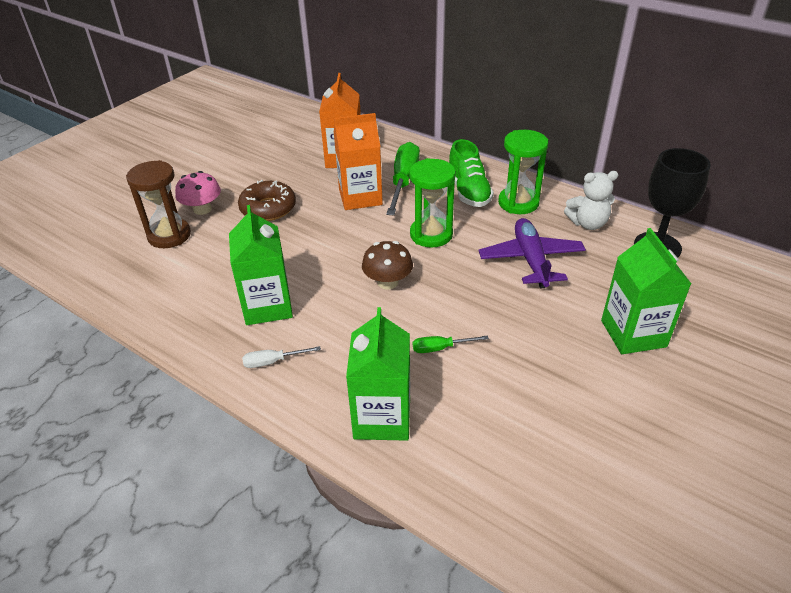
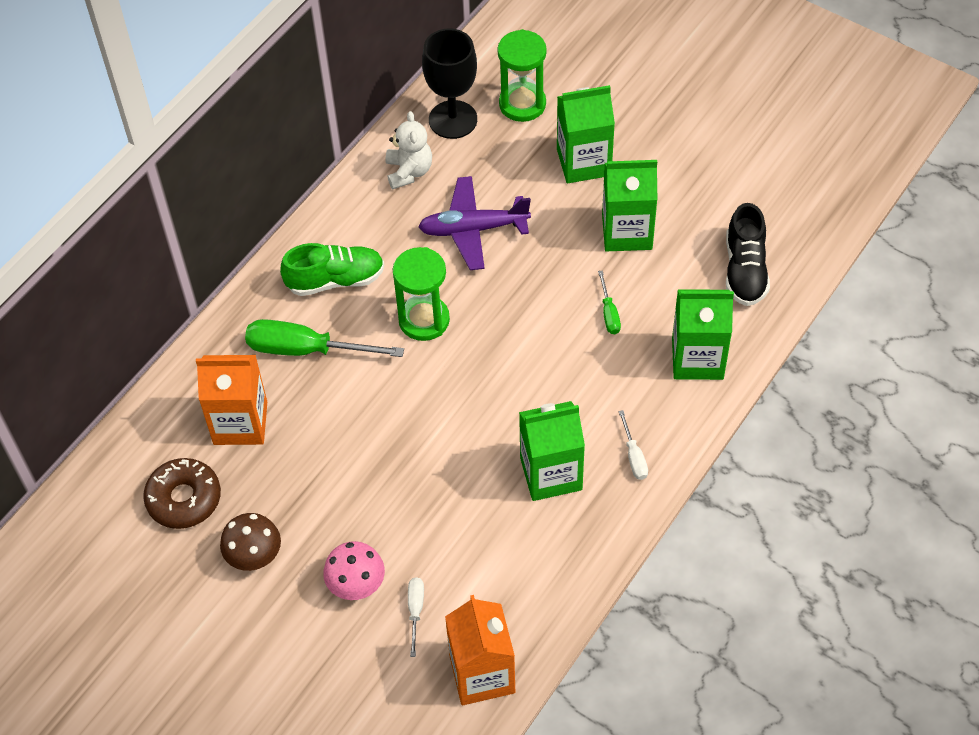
camera: 90 degrees left, 15 degrees up
brown hourglass [126,160,191,248] -> white screwdriver [408,577,424,657]
brown donut [238,180,296,221] -> brown donut moved to [143,458,221,529]
orange carton [334,113,383,210] -> orange carton moved to [445,595,515,705]
brown mushroom [362,241,413,290] -> brown mushroom moved to [220,513,281,571]
green hourglass [498,130,548,214] -> green hourglass moved to [497,29,547,122]
none -> green carton [602,160,658,251]
none -> black shoe [726,203,770,306]

